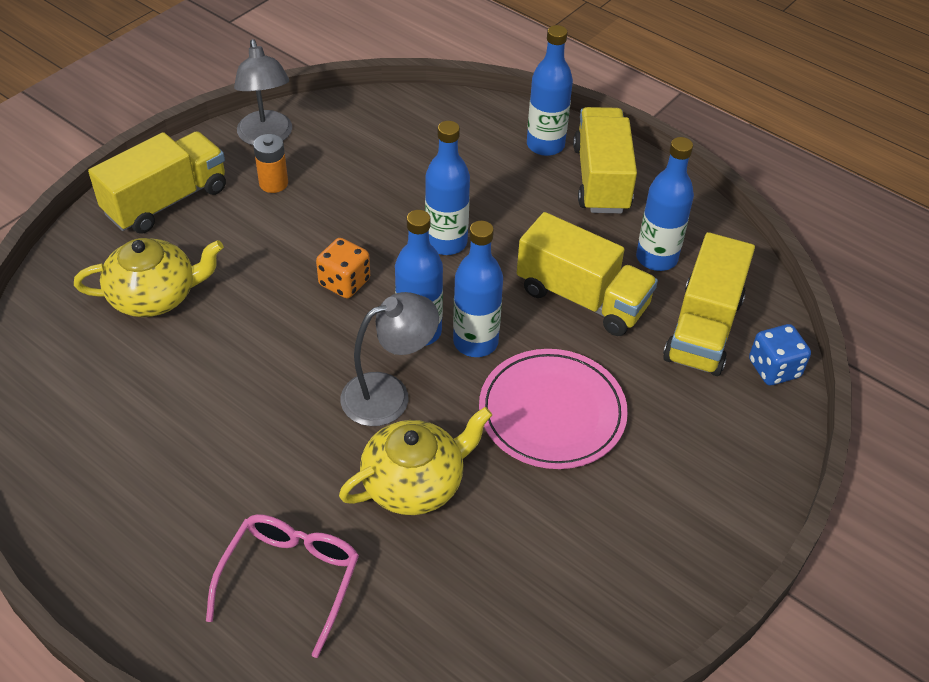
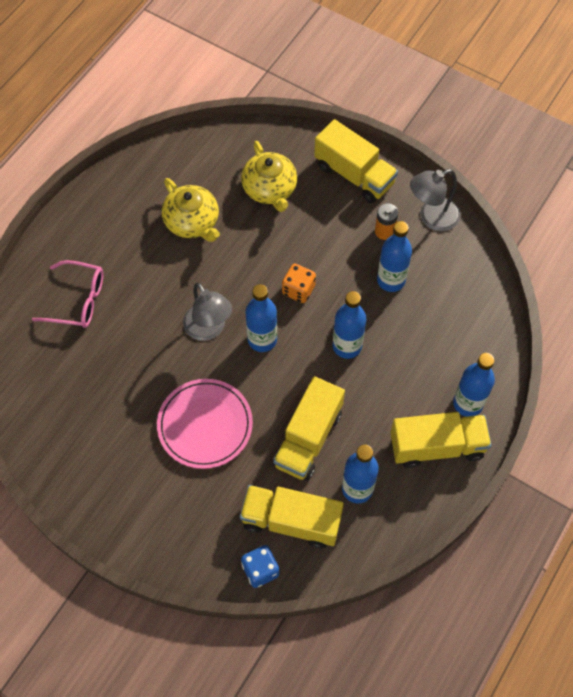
camera: 85 degrees right, 15 degrees up
yellow teapot [339,407,492,515] -> yellow teapot moved to [162,178,220,242]
blue bottle [453,221,503,357] -> blue bottle moved to [377,221,412,292]

